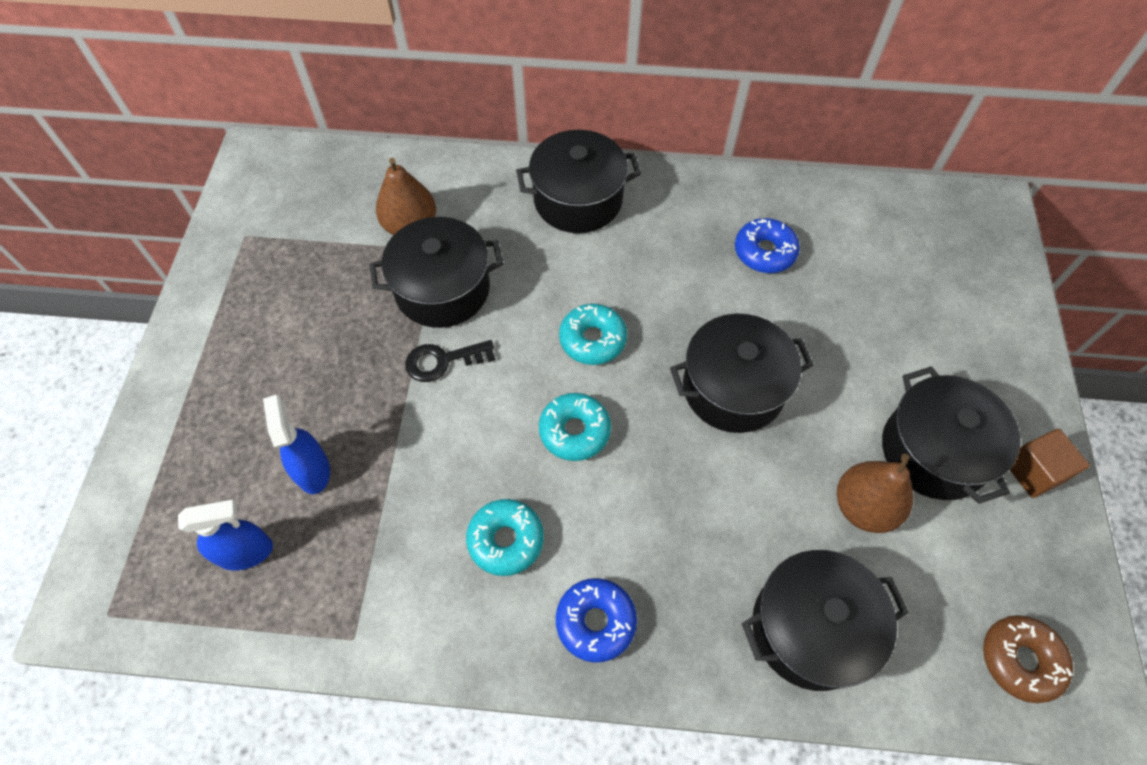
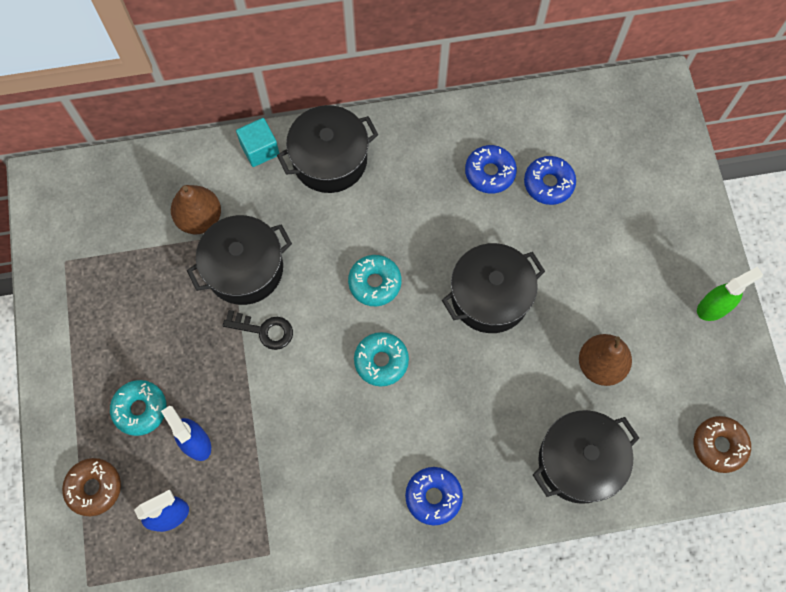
camera: 15 degrees left, 10 degrees up
black key [405,340,495,382] -> black key turned 135 degrees counterclockwise [223,310,293,350]
turquoise donut [466,499,544,576] -> turquoise donut moved to [110,380,167,436]
black pot [882,366,1021,504] -> none
brown cube [1010,429,1090,498] -> green spray bottle [697,266,763,321]
none -> brown donut [62,458,121,516]
none -> turquoise cube [236,118,279,167]
none -> blue donut [524,156,576,205]

